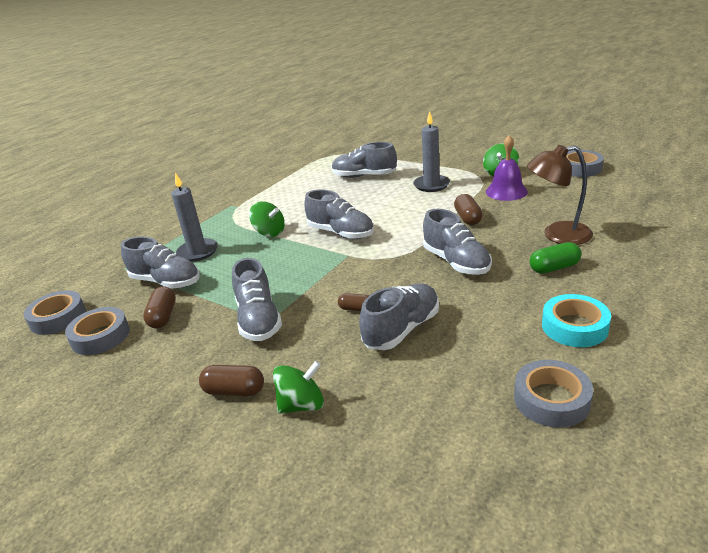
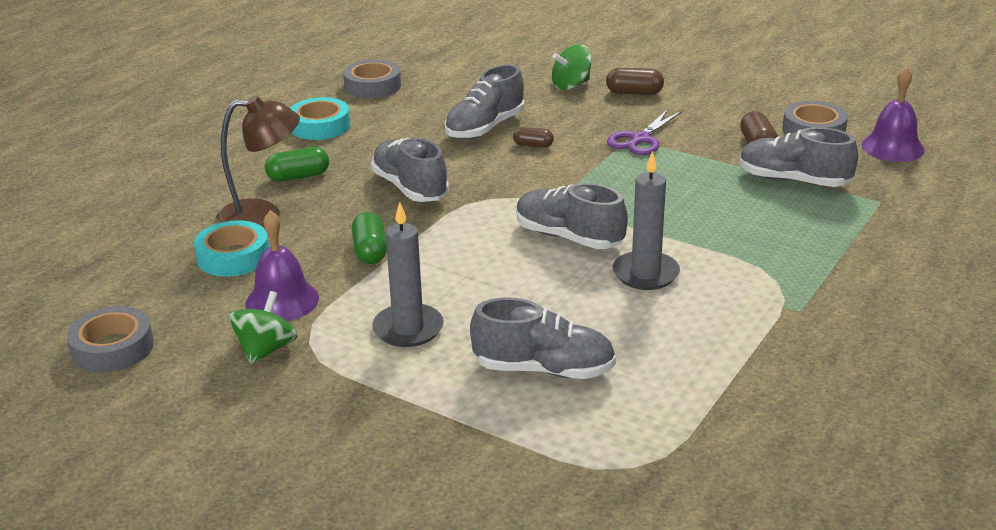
camera: 175 degrees right, 0 degrees up
grey tape [24,290,86,335] -> purple bell [862,67,925,162]
grey candle [171,173,218,262] -> grey candle moved to [613,151,680,290]
grey shoe [232,258,282,341] -> purple scissors [607,109,682,155]
green spinning top [249,201,285,237] -> none
brown capsule [454,194,483,225] -> green capsule [352,212,387,264]
none -> turquoise tape [194,220,269,277]

